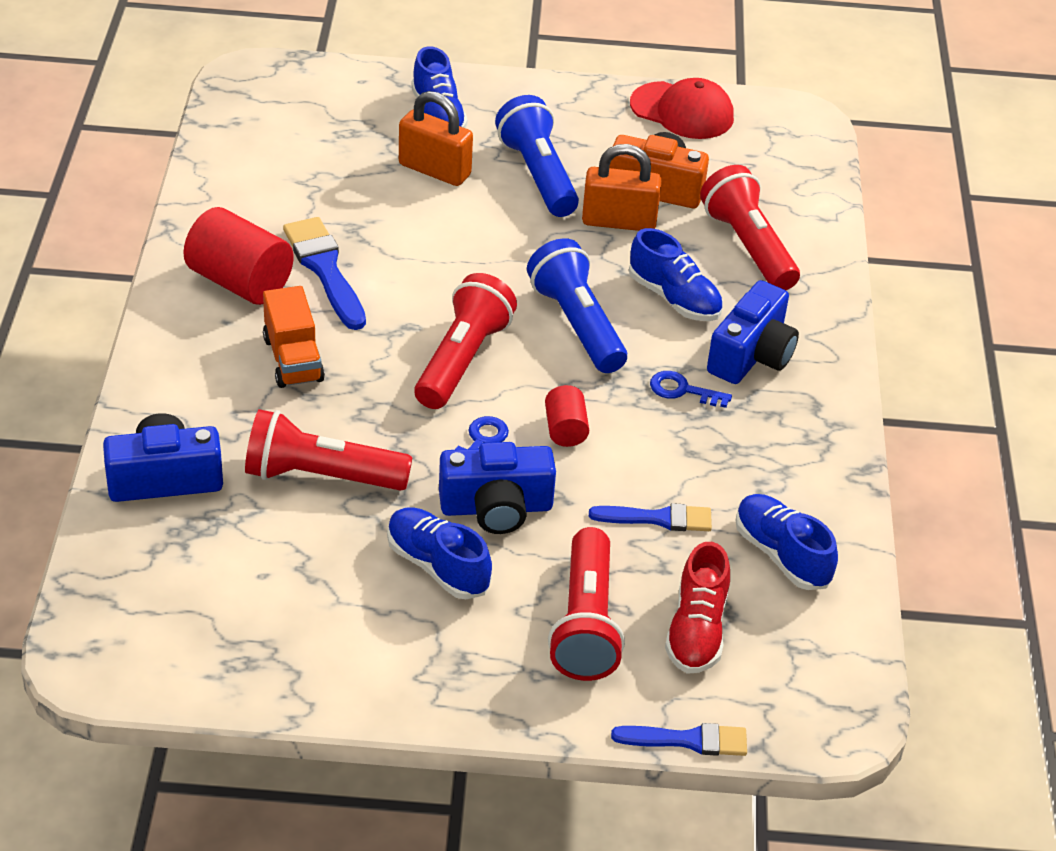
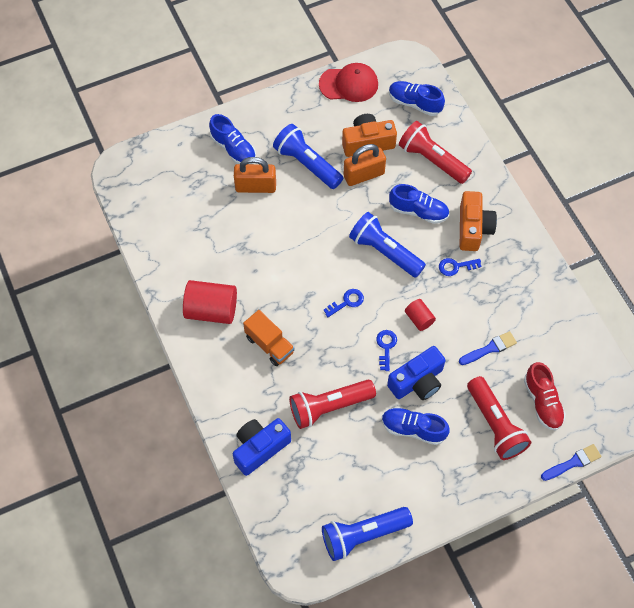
camera: 25 degrees left, 20 degrees up
blue brush [283,217,366,330] -> none
red flashlight [414,273,517,409] -> blue key [323,289,364,317]
blue camera [707,280,799,384] -> orange camera [460,191,497,251]
blue shoe [736,494,838,590] -> blue shoe moved to [389,81,445,116]
none -> blue flashlight [322,507,413,561]

